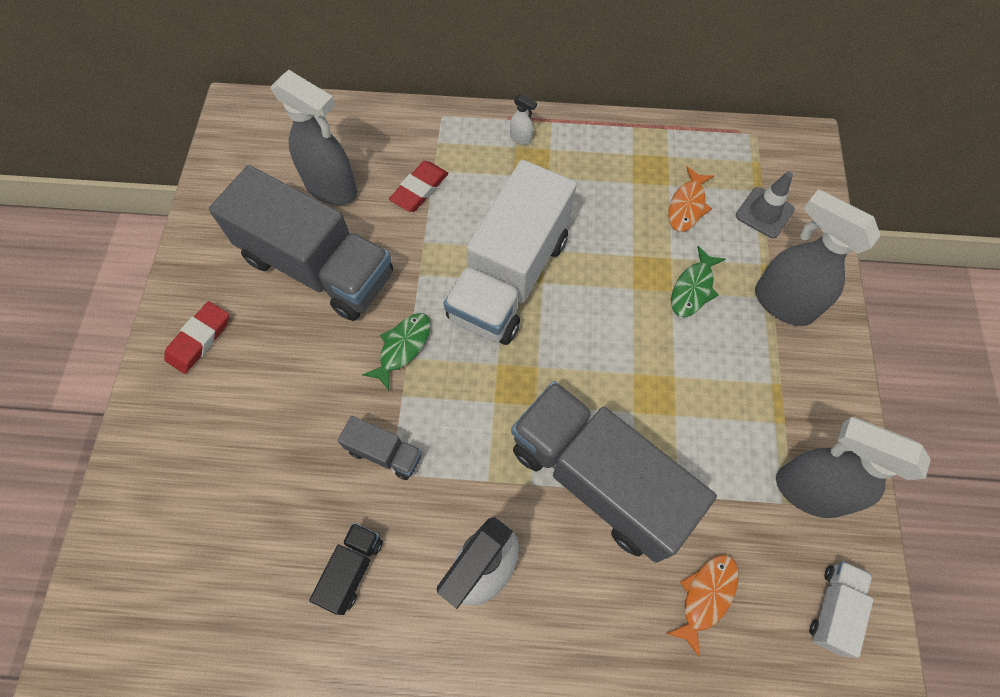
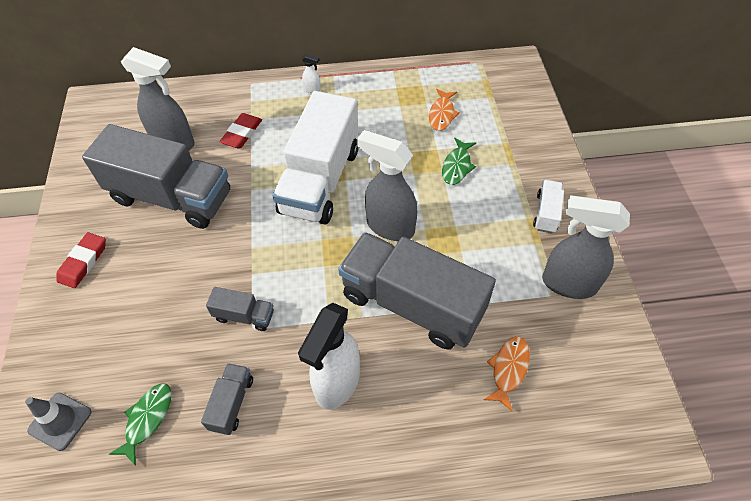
camera: 10 degrees left, 10 degrees down
black truck [309,523,383,615] -> grey truck [201,363,253,435]
green fish [362,313,431,391] -> green fish moved to [109,383,172,466]
grey traffic cone [736,172,795,238] -> grey traffic cone moved to [25,393,91,451]
grey spray bottle [755,189,881,326] -> grey spray bottle moved to [357,130,417,241]
white truck [810,561,873,658] -> white truck moved to [533,180,564,233]

